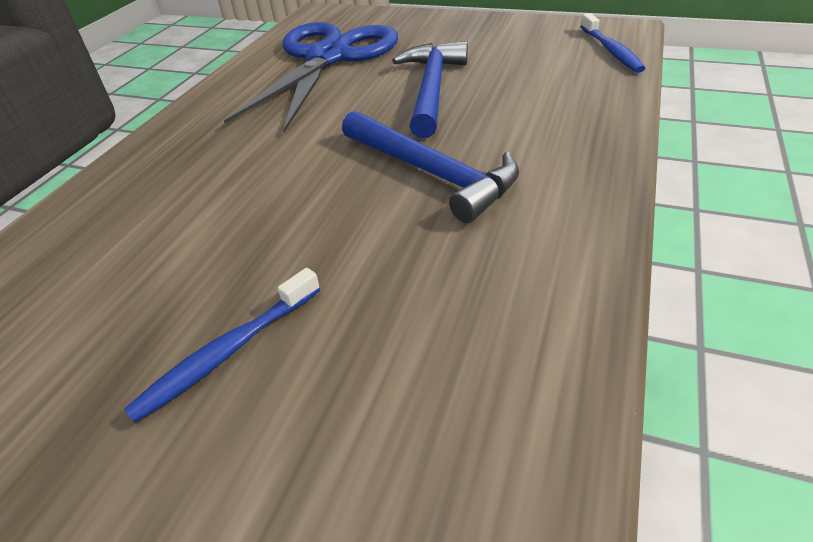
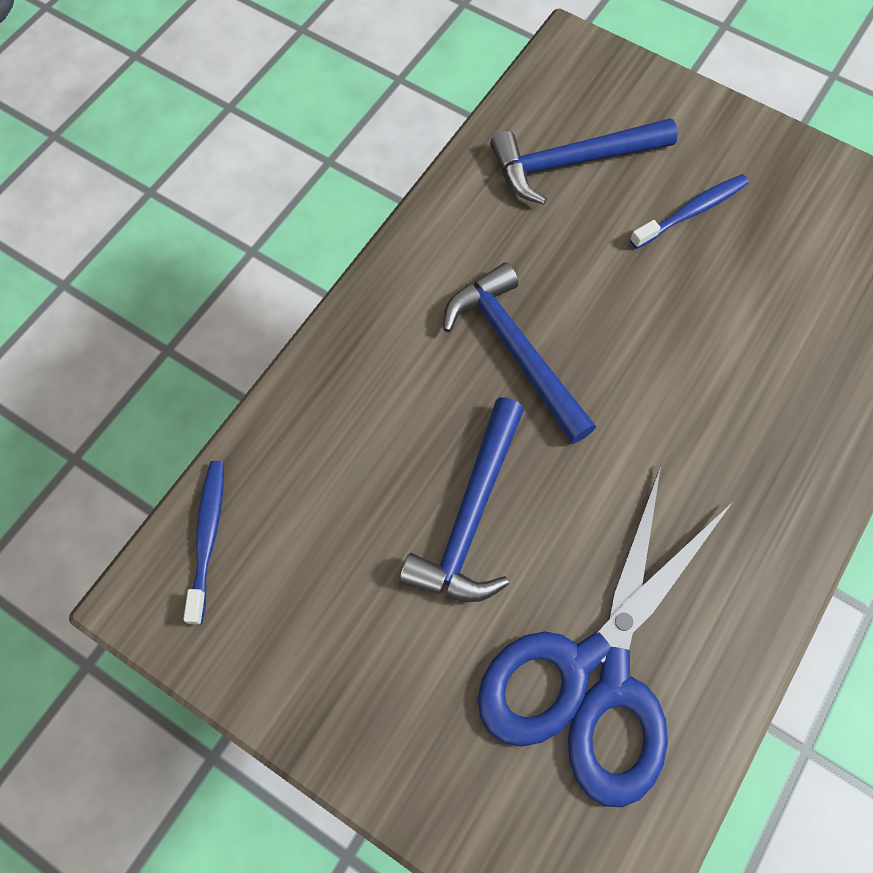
camera: 170 degrees left, 25 degrees up
none -> blue hammer [490,118,678,205]

